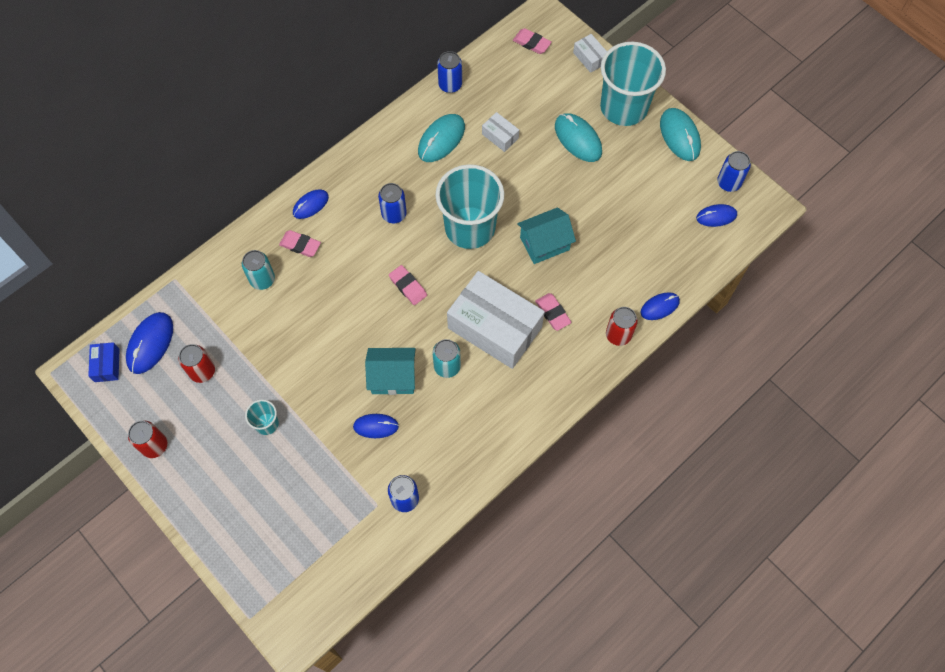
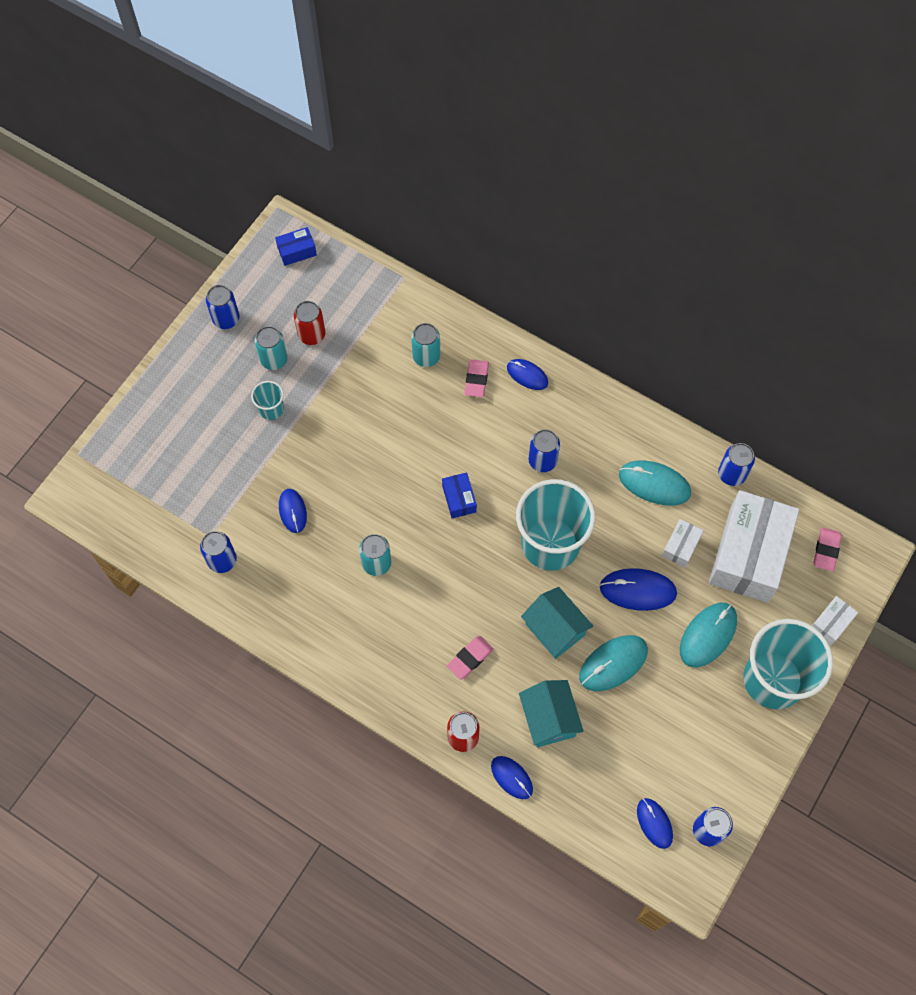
camera: 75 degrees right, 0 degrees up
blue mouse [126,312,173,374] -> blue mouse moved to [600,568,677,611]
red can [128,421,167,458] -> blue can [206,285,239,329]
turquoise house [365,348,416,395] -> turquoise house moved to [519,680,584,747]
pink eraser [389,265,427,305] -> blue box [442,472,477,518]
white box [447,271,545,369] -> white box moved to [709,490,799,603]
turquoise mouse [660,108,701,161] -> turquoise mouse moved to [579,635,648,691]
none -> turquoise can [255,326,288,370]

